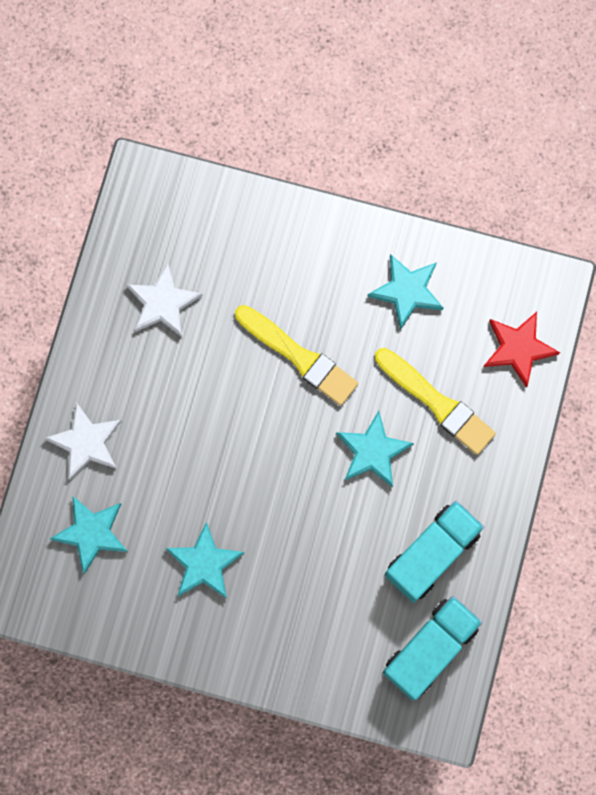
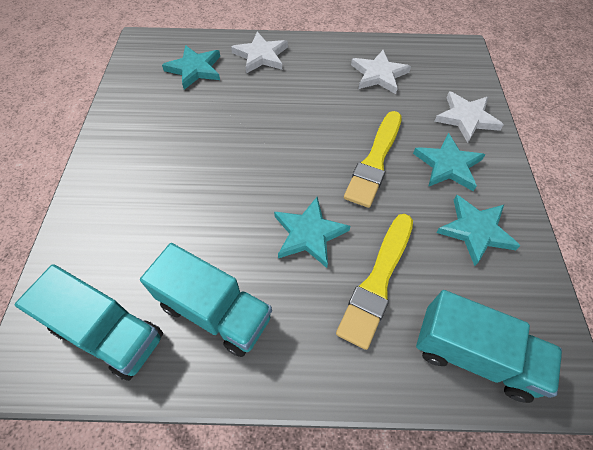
camera: 75 degrees right, 20 degrees down
turquoise star [165,522,244,599] -> turquoise star moved to [413,133,486,191]
red star [483,312,560,388] -> turquoise truck [416,290,562,403]
none -> white star [434,91,504,143]

